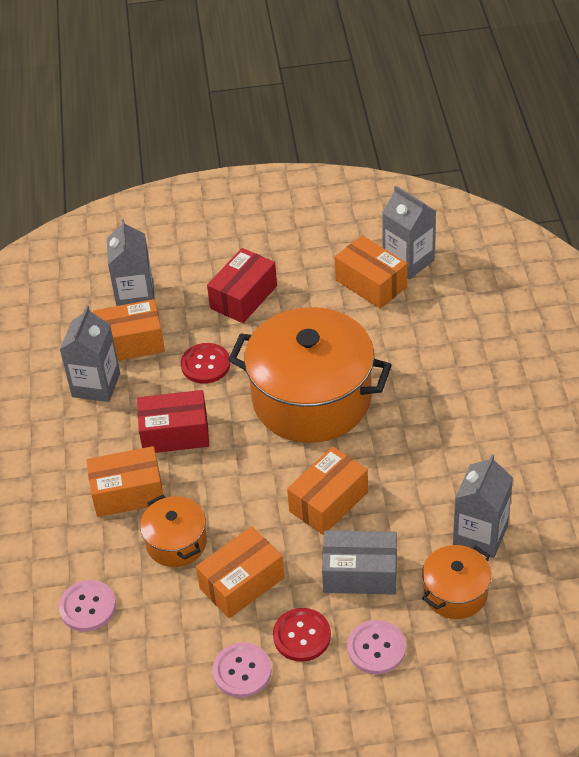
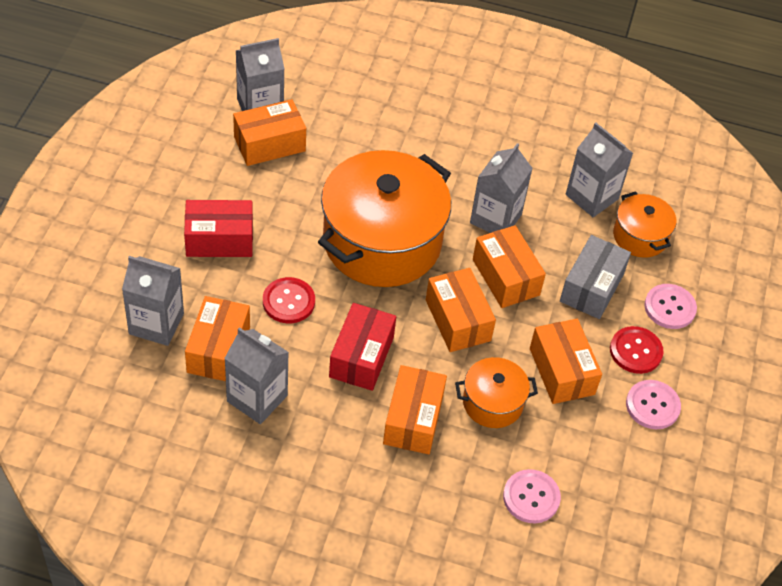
camera: 75 degrees left, 5 degrees up
red box [207,248,277,323] -> red box turned 60 degrees counterclockwise [184,200,253,257]
none -> orange box [426,268,496,352]
none -> grey carton [470,143,533,233]

